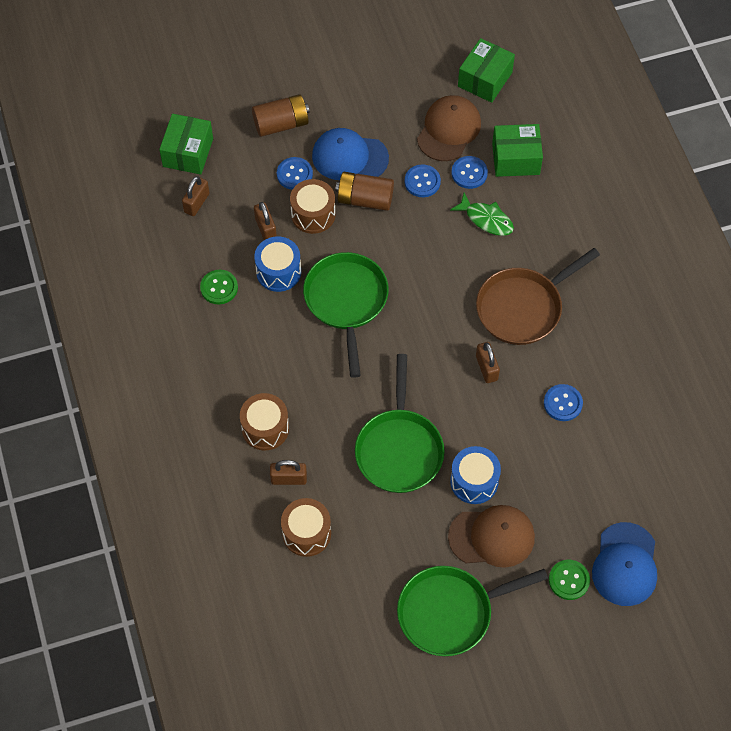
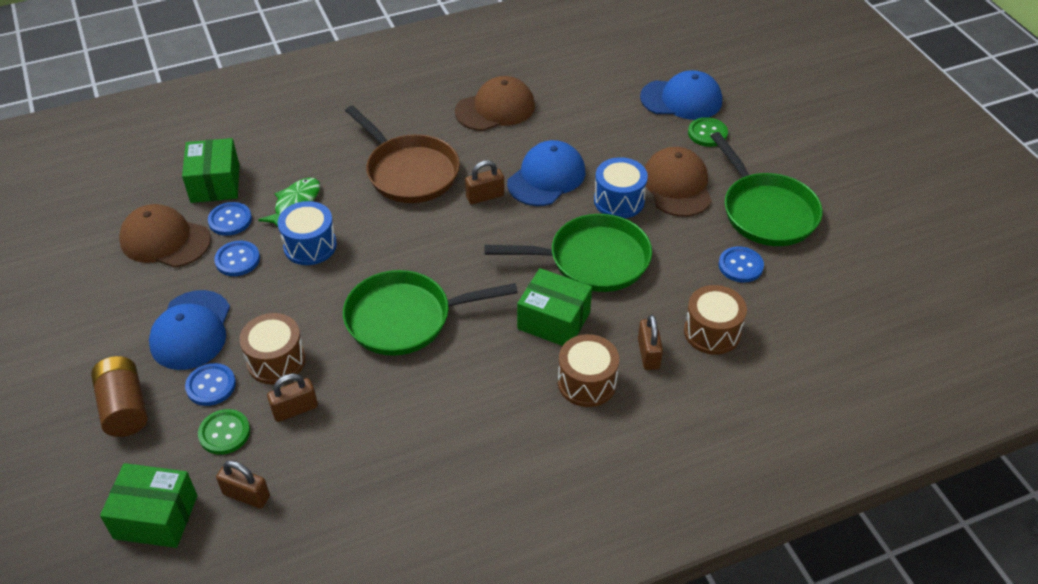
camera: 95 degrees left, 15 degrees down
green button [200,270,238,304] -> green button moved to [198,409,250,455]
blue drum [254,236,301,292] -> blue drum moved to [278,201,337,265]
brown battery [335,172,394,211] -> none
green box [458,38,515,103] -> green box moved to [517,268,592,346]
blue button [544,384,583,421] -> blue button moved to [719,246,764,283]
none -> brown cap [455,76,535,131]
none -> blue cap [507,140,585,206]

